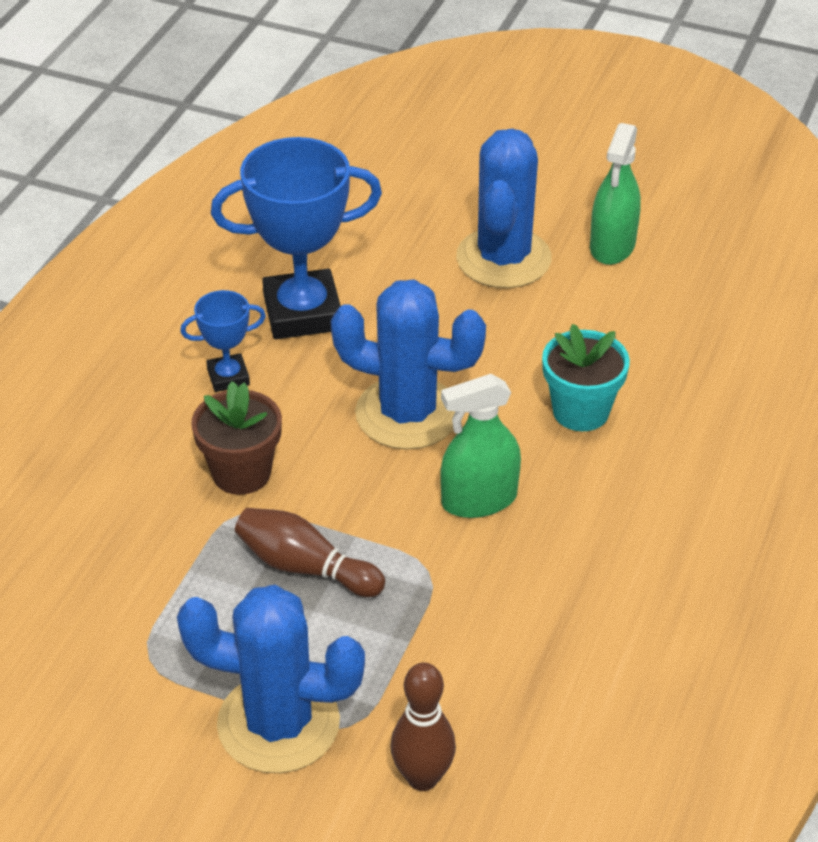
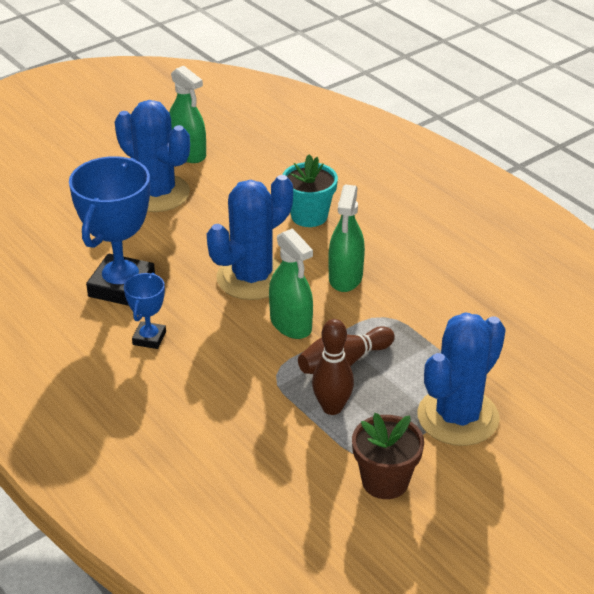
camera: 60 degrees left, 5 degrees down
brown flower pot [191,381,282,495] -> brown flower pot moved to [352,413,424,499]
brown bowling pin [390,662,456,791] -> brown bowling pin moved to [312,319,354,415]
none -> green spray bottle [269,228,313,339]

